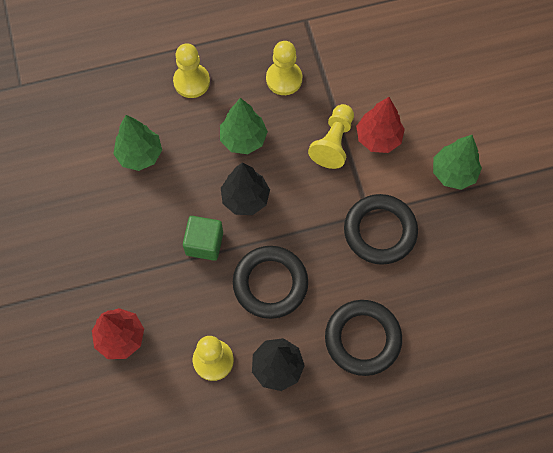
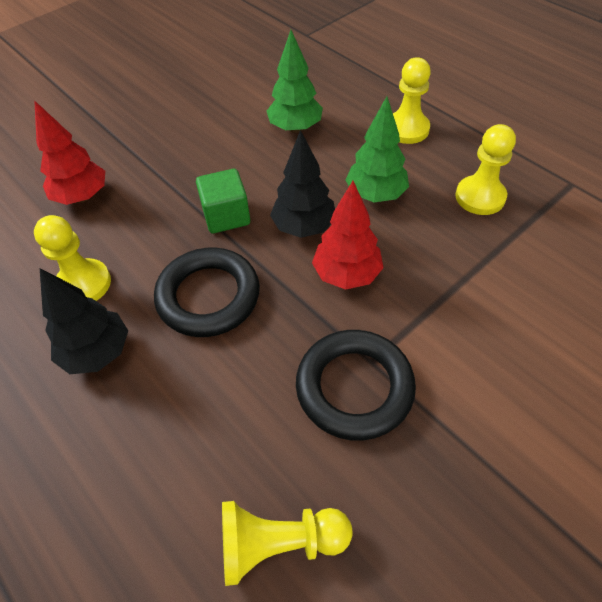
camera: 65 degrees right, 15 degrees down
yellow pawn [308,104,354,169] -> yellow pawn moved to [222,501,353,586]
black ring [325,300,402,376] -> none
red tree [356,97,405,153] -> red tree moved to [312,181,384,290]
green tree [433,135,482,190] -> none

